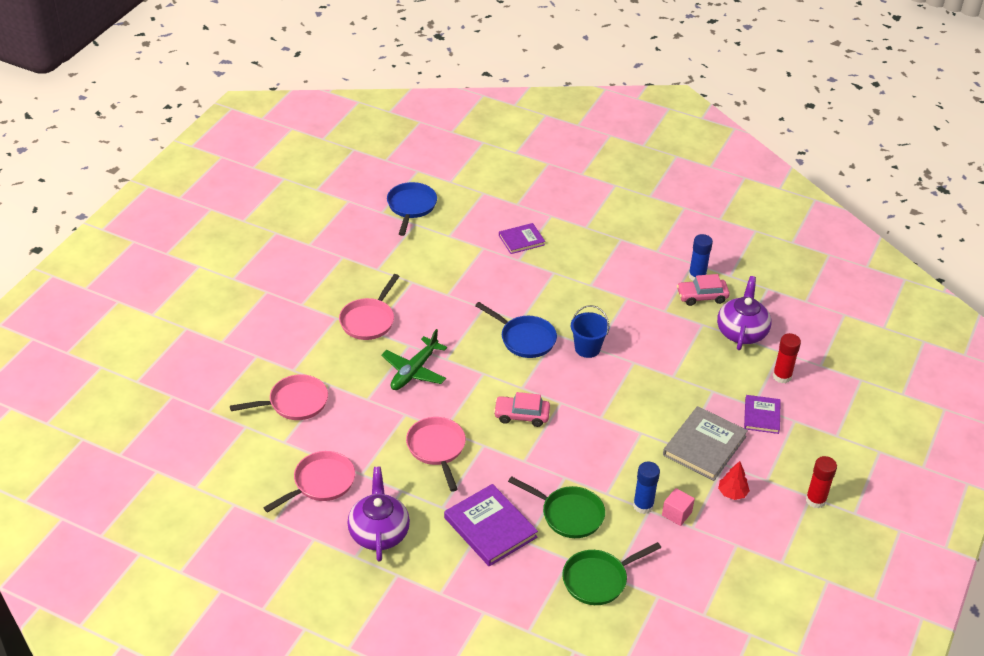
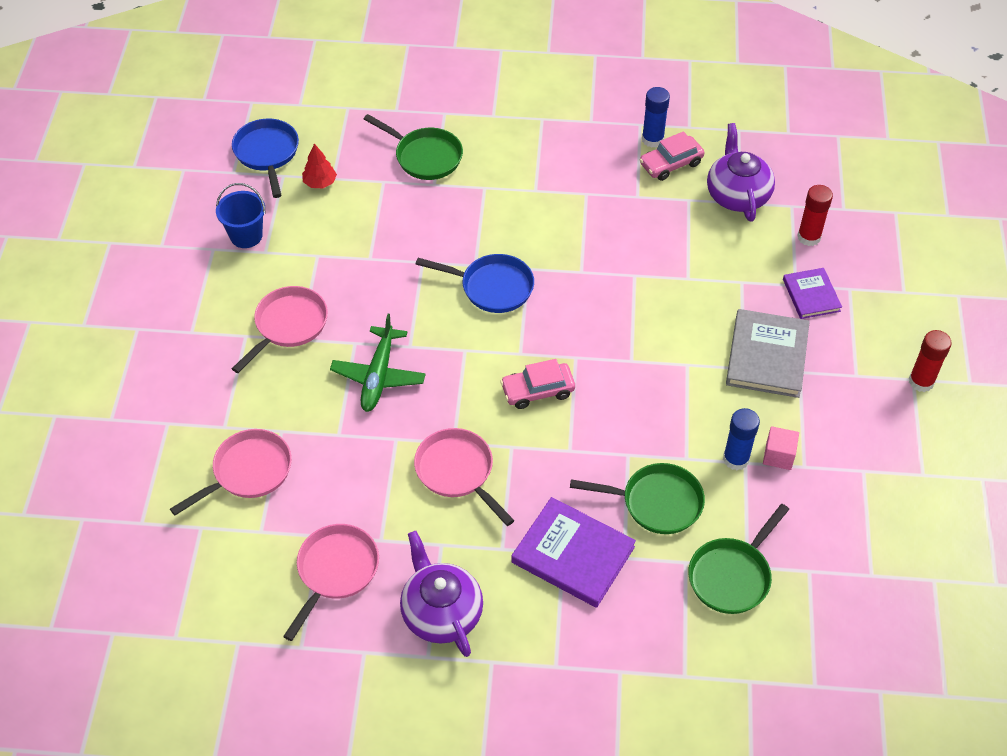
camera: 20 degrees left, 10 degrees up
pink pan [339,274,400,340] -> pink pan turned 150 degrees counterclockwise [232,286,328,373]
purple book [499,223,545,254] -> green pan [364,114,463,180]
blue bucket [571,305,609,358] -> blue bucket moved to [216,183,266,248]
red tree [718,461,750,500] -> red tree moved to [302,144,337,188]

